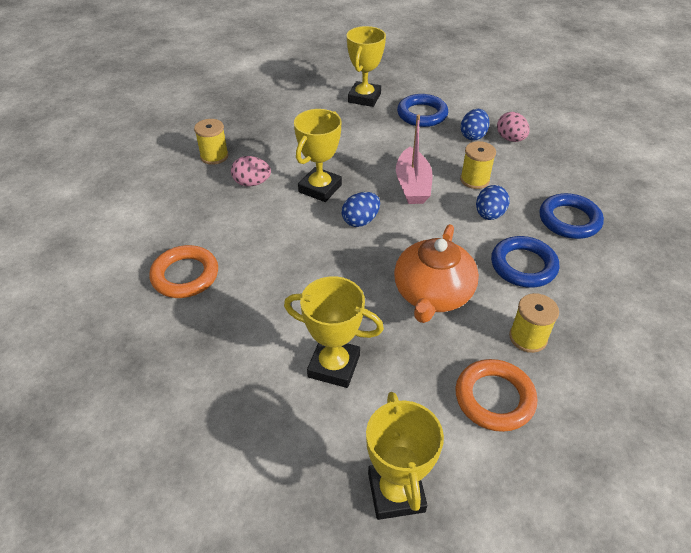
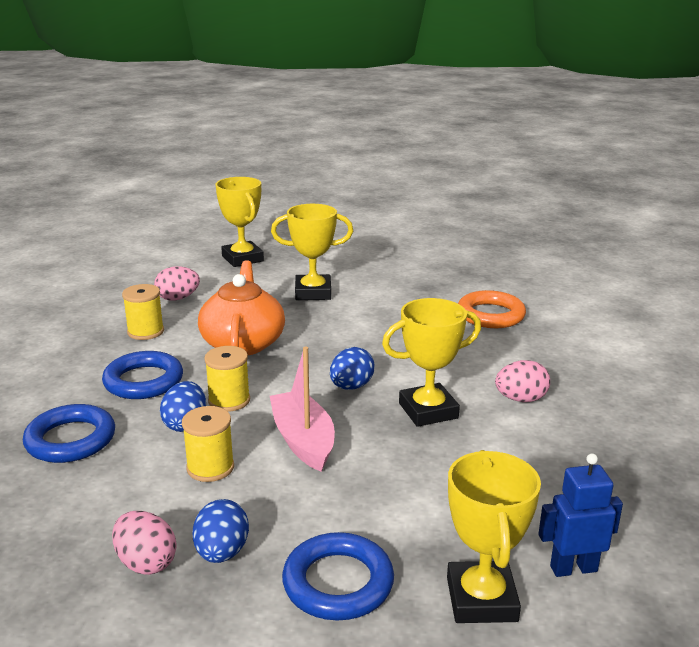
camera: 160 degrees right, 20 degrees down
yellow spool [194,119,229,165] -> yellow spool moved to [204,346,250,412]
yellow trophy [294,109,342,202] -> yellow trophy turned 60 degrees clockwise [382,298,481,427]
orange ring [455,359,537,432] -> pink egg [154,266,200,301]
none -> blue robot [538,453,623,577]

